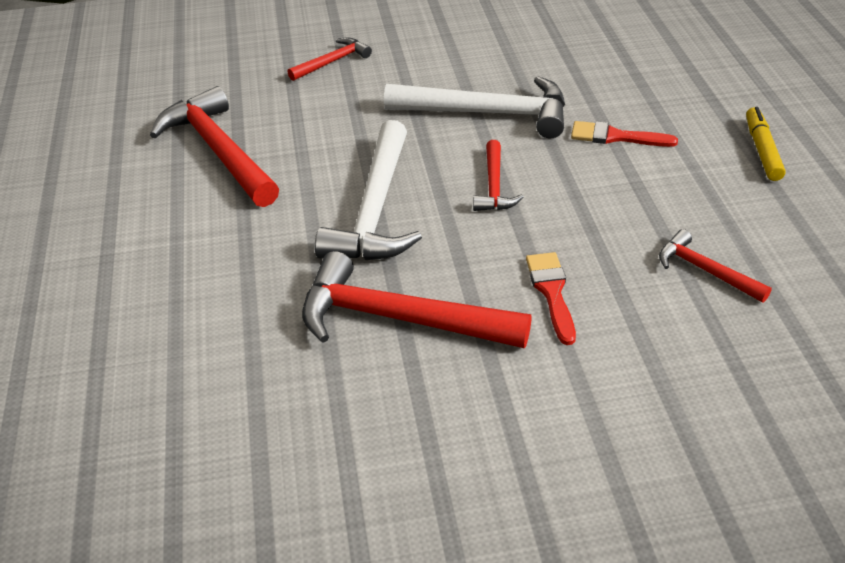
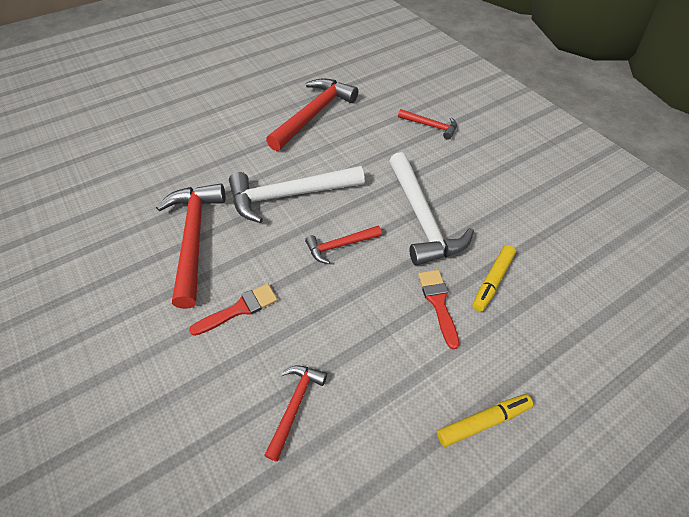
camera: 65 degrees right, 10 degrees up
none -> yellow marker [472,245,516,312]

